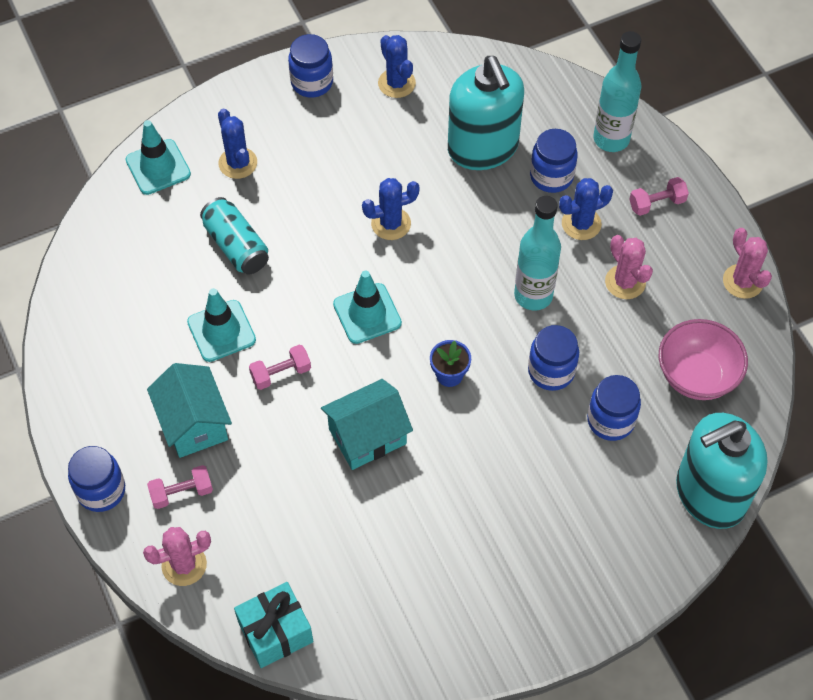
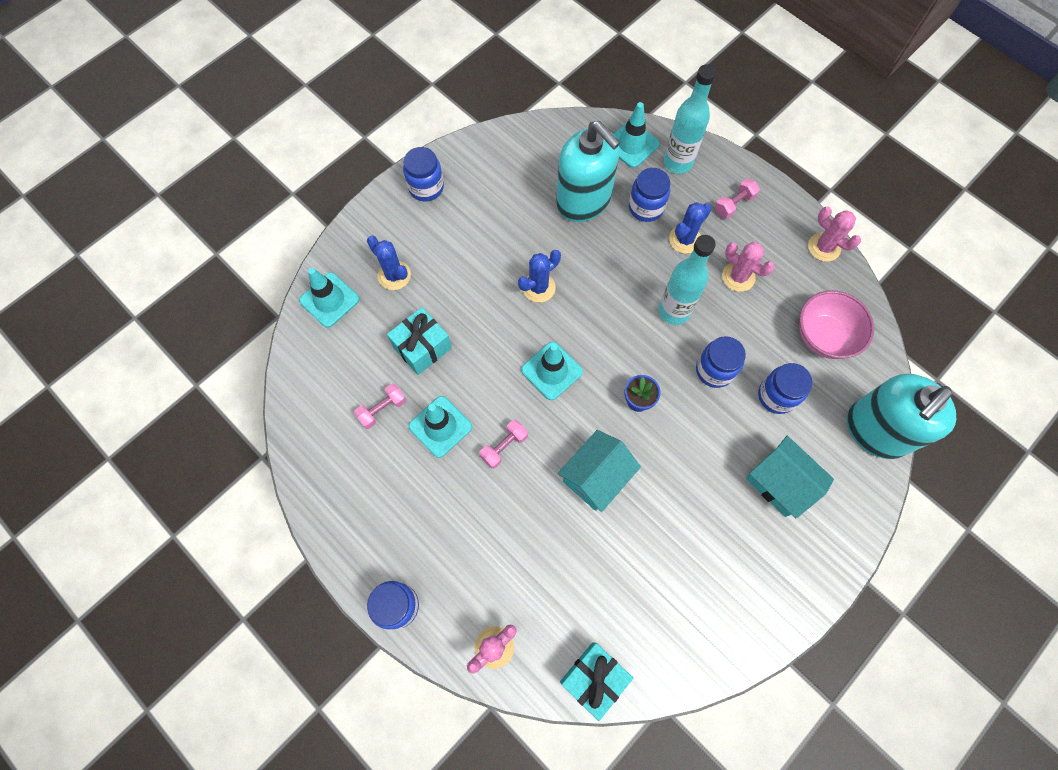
camera: 20 degrees left, 10 degrees up
turquoise house [147,363,232,458] -> turquoise house moved to [746,436,834,519]
pink dumbbell [147,465,213,509] -> pink dumbbell moved to [354,383,406,429]
turquoise can [200,197,269,275] -> turquoise gift [387,307,452,375]
blue cactus [378,35,416,98] -> none
none -> turquoise traffic cone [613,102,660,168]

